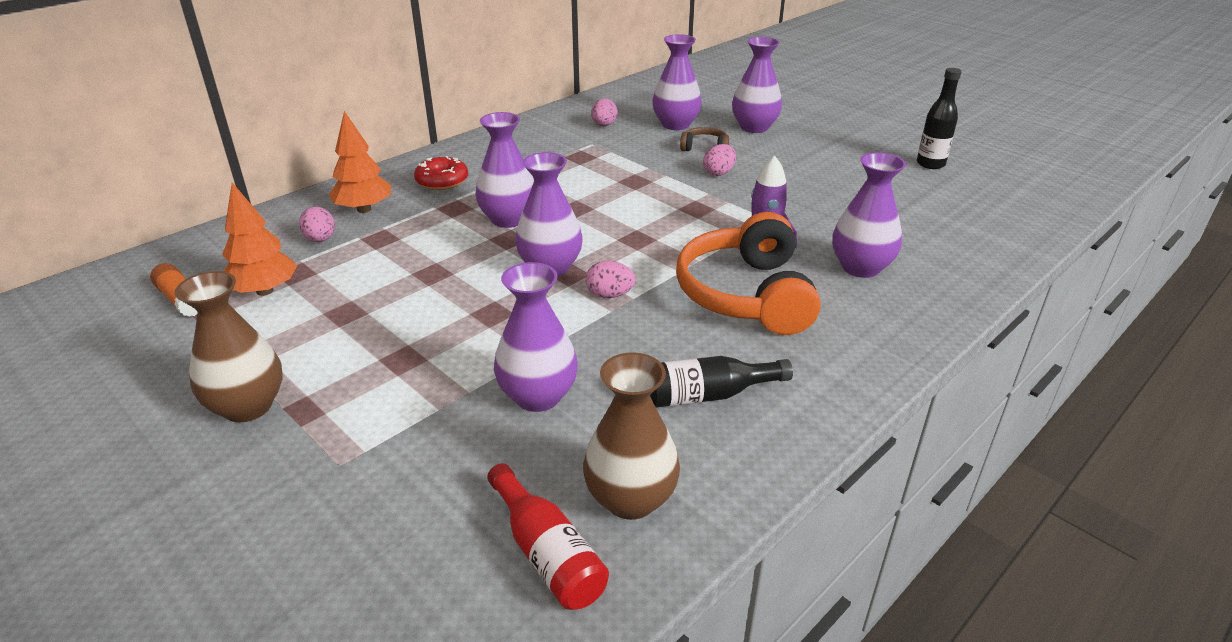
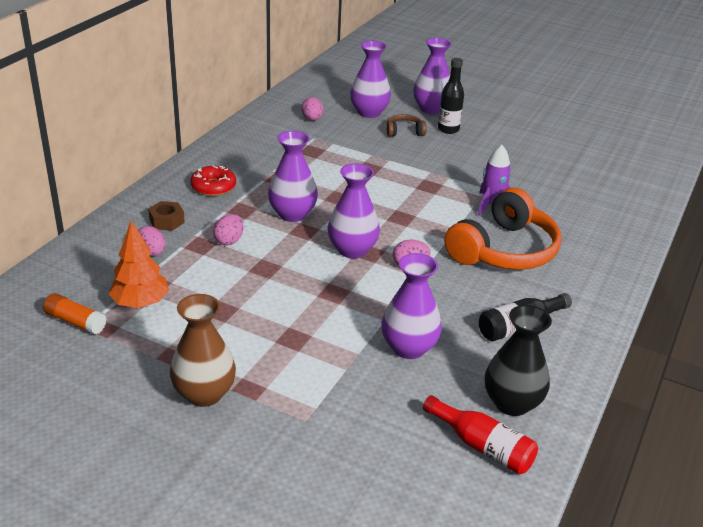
camera: 20 degrees left, 0 degrees up
orange tree [329,111,391,213] -> brown nut [148,201,185,231]
brown vase [583,352,680,520] -> black vase [485,305,552,416]
orange headphones [676,212,821,335] -> orange headphones turned 120 degrees counterclockwise [444,188,561,270]
pink egg [703,144,736,176] -> pink egg moved to [213,214,244,246]
purple vase [832,152,906,278] -> none
black bottle [917,68,962,169] -> black bottle moved to [438,58,464,134]

